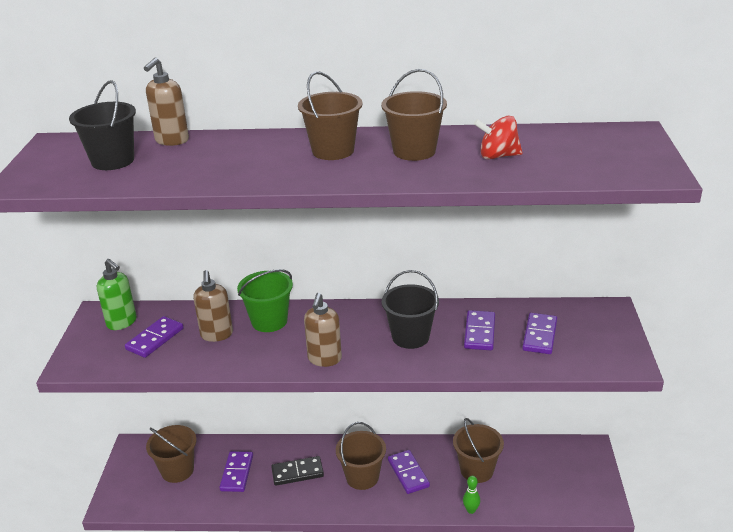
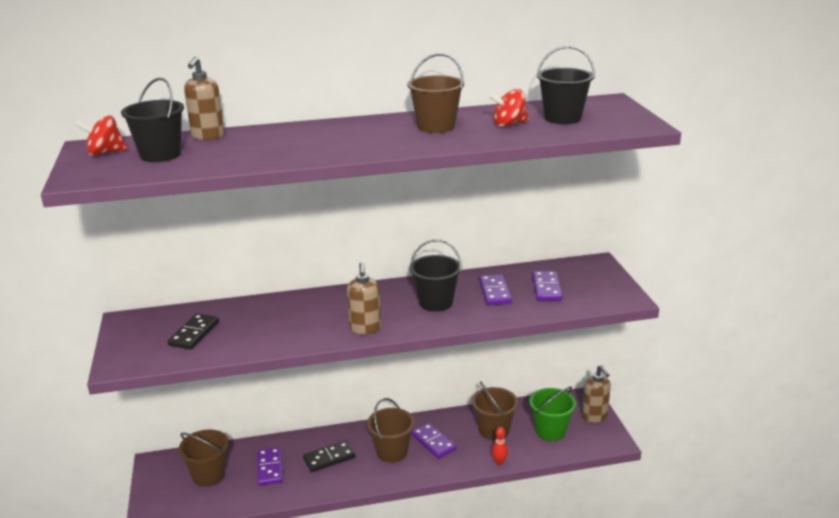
camera: 15 degrees left, 5 degrees down
green soap dispenser [97,259,137,330] -> none
purple domino [125,316,184,358] -> black domino [168,313,219,350]
brown soap dispenser [193,270,233,342] -> brown soap dispenser moved to [582,365,611,423]
green bucket [237,269,293,332] -> green bucket moved to [529,386,576,441]
brown bucket [298,71,363,160] -> none
green bowling pin [463,476,480,514] -> red bowling pin [492,427,508,465]
none -> red spinning top [75,116,128,156]
none -> black bucket [537,46,595,124]

